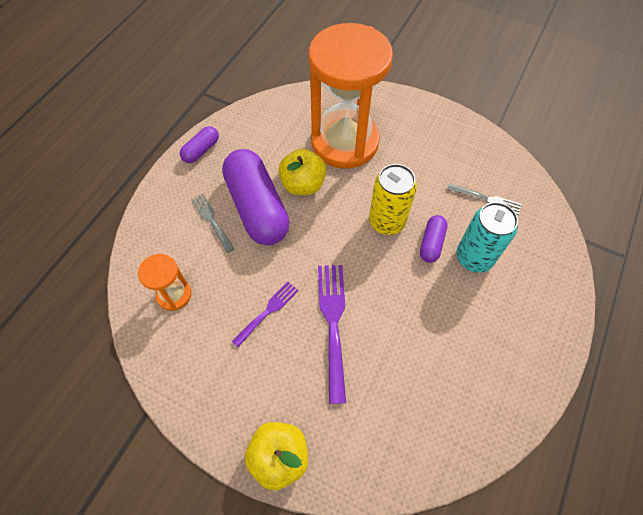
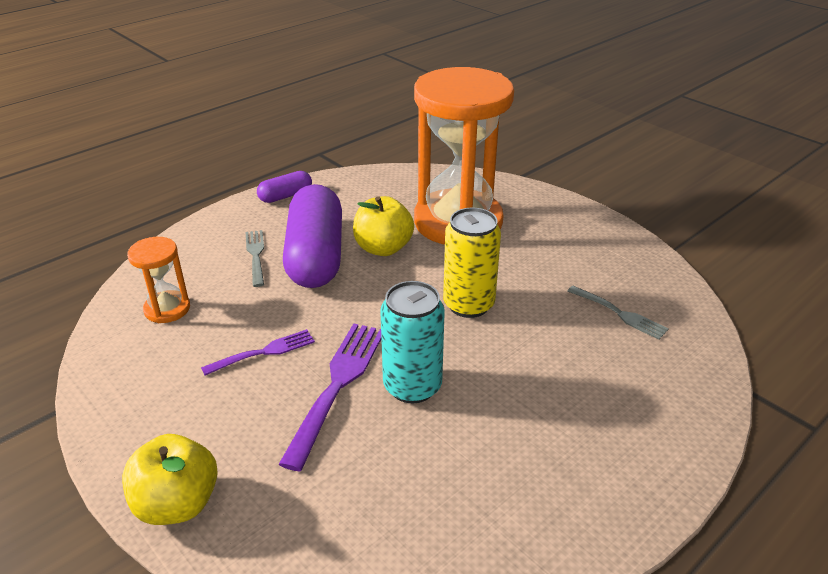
camera: 20 degrees right, 25 degrees down
purple capsule [420,215,448,263] -> none
turquoise can [456,202,518,273] -> turquoise can moved to [380,281,445,403]

